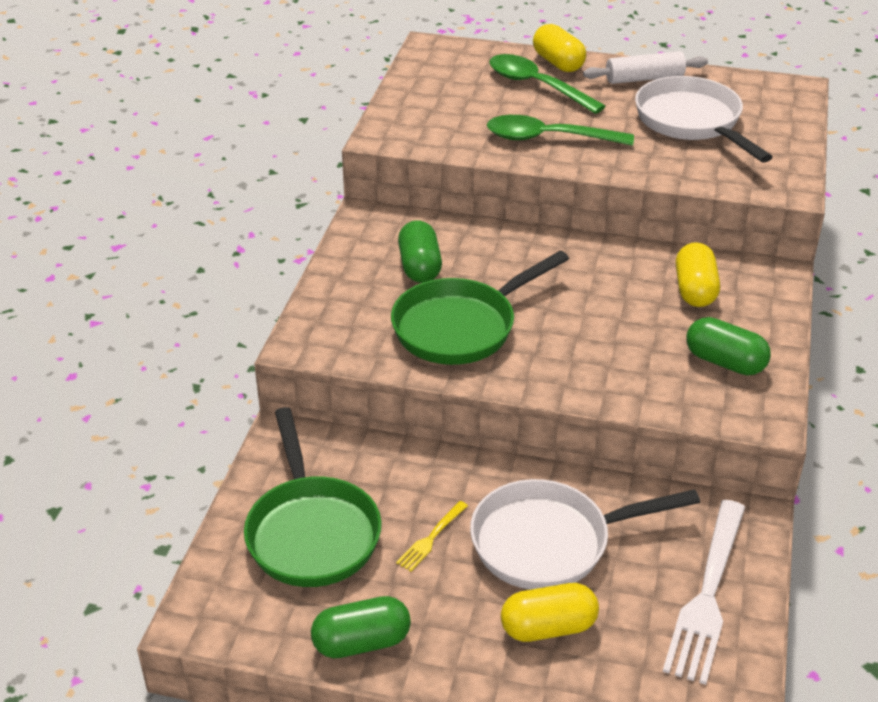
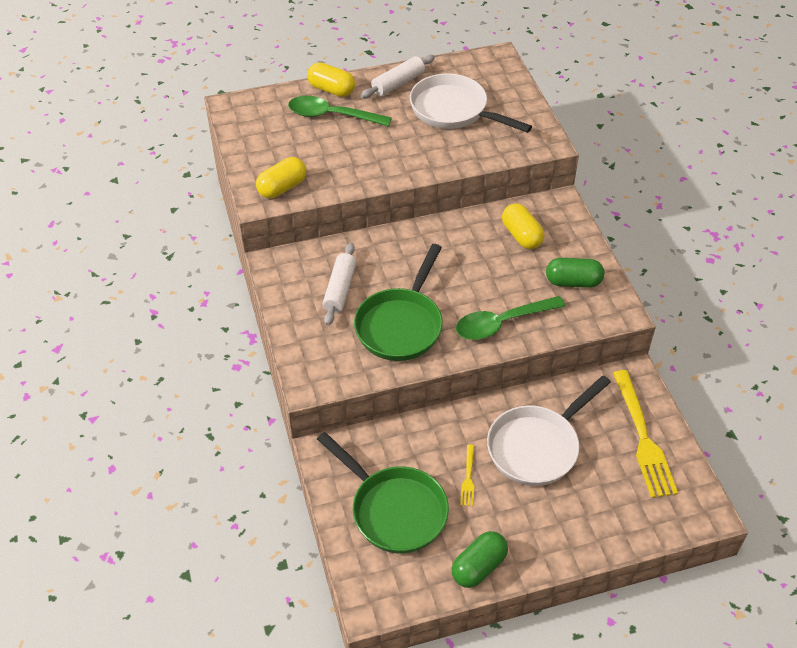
camera: 30 degrees left, 10 degrees up
green capsule [398,220,442,283] -> white rolling pin [323,243,357,325]
green spoon [487,115,634,146] -> green spoon moved to [456,296,566,340]
yellow capsule [501,583,599,642] -> yellow capsule moved to [256,157,307,198]
white fork [663,500,745,685] -> yellow fork [613,370,678,498]

